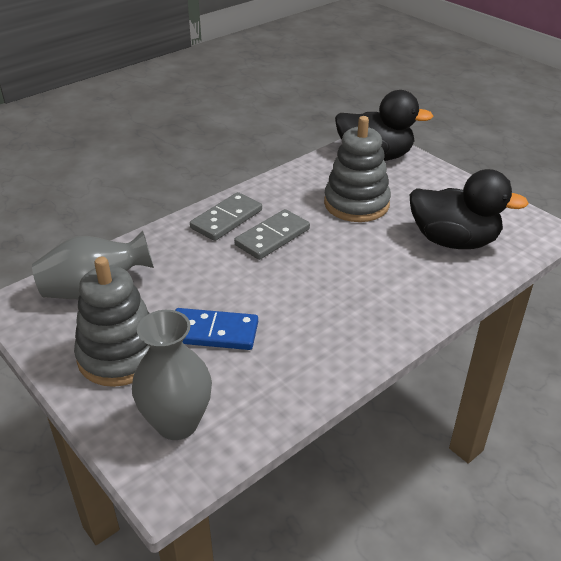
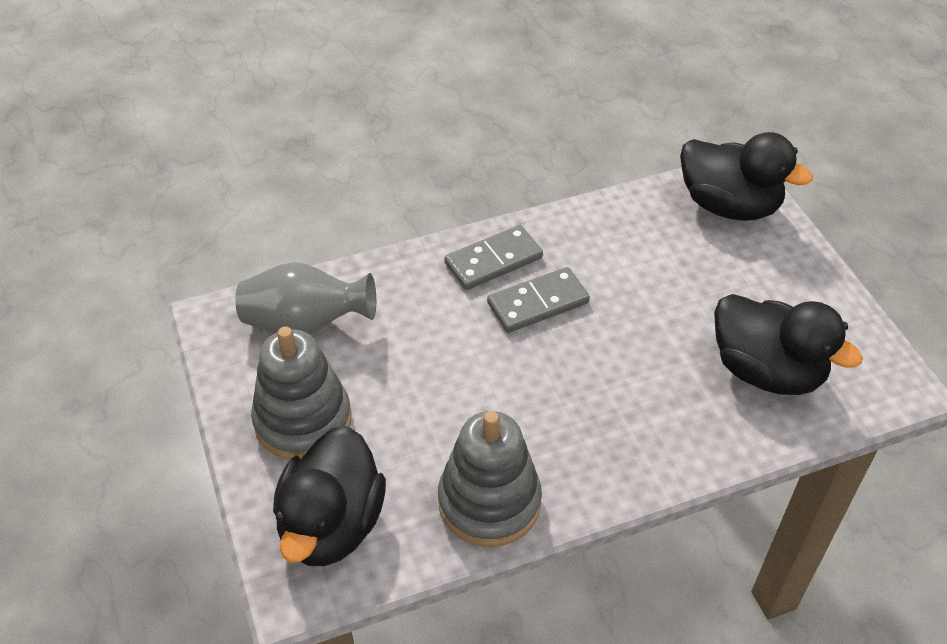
camera: 20 degrees right, 10 degrees up
grey vase [132,310,212,440] -> black duck [273,426,386,566]
blue domino [175,308,258,350] -> none
grey stacking toy [324,116,391,222] -> grey stacking toy moved to [438,411,542,547]

